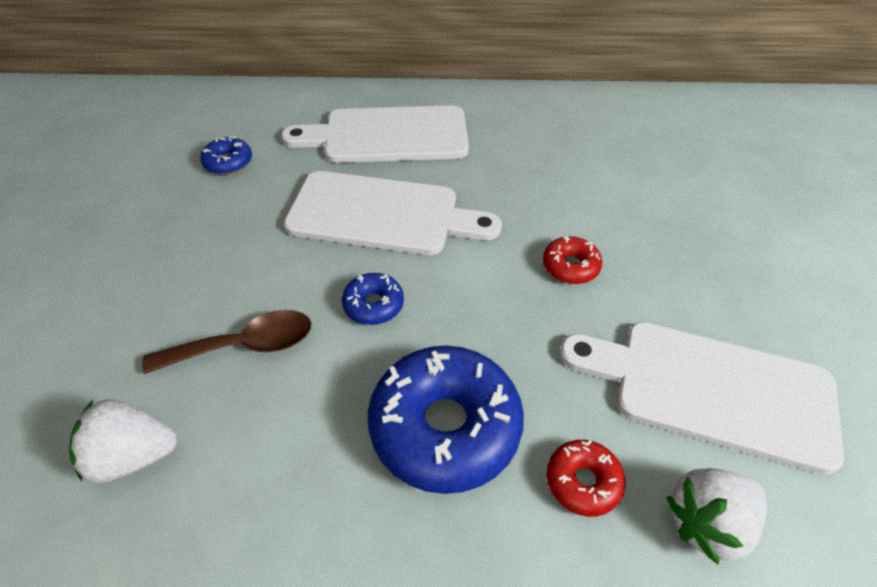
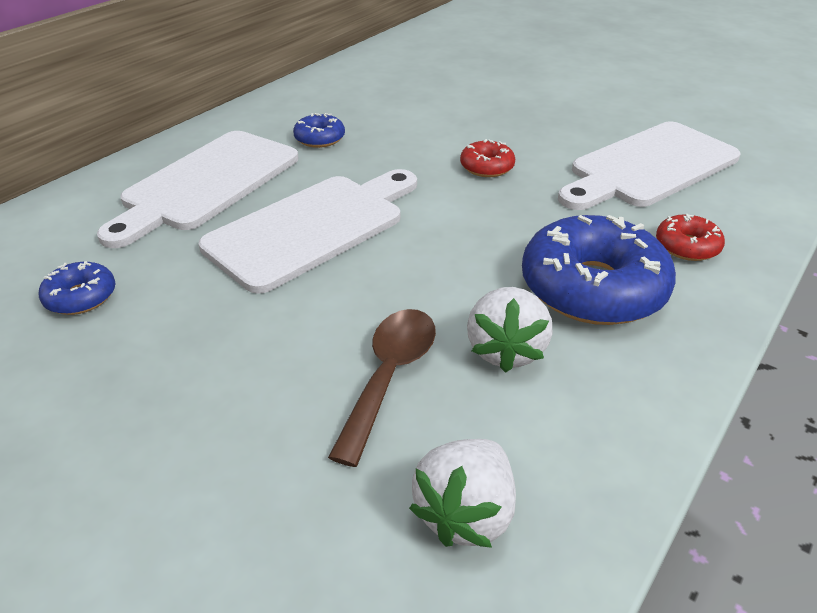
camera: 55 degrees left, 10 degrees down
blue donut [342,273,404,325] -> blue donut moved to [293,113,345,148]
white strawberry [666,468,767,564] -> white strawberry moved to [467,287,553,373]

